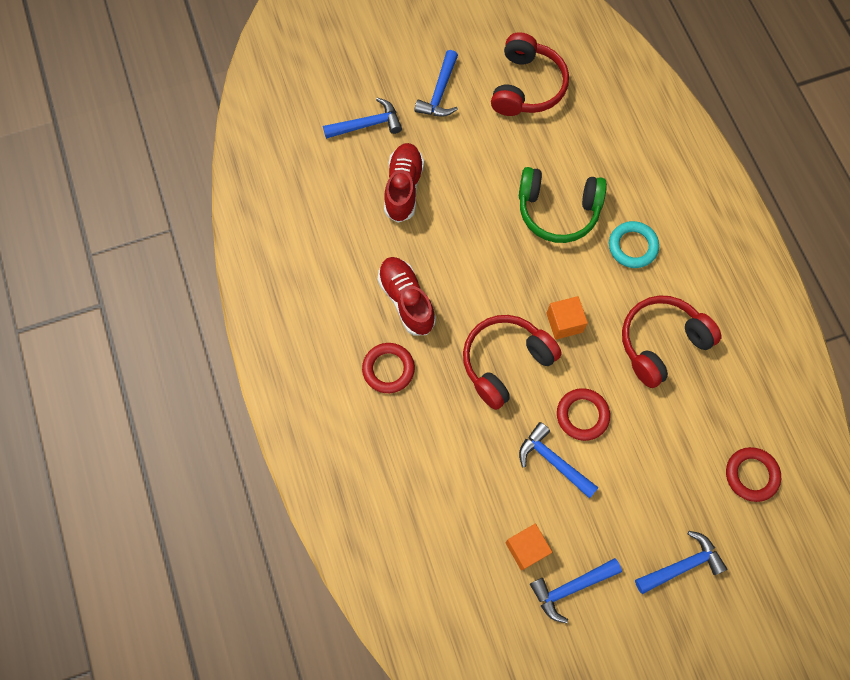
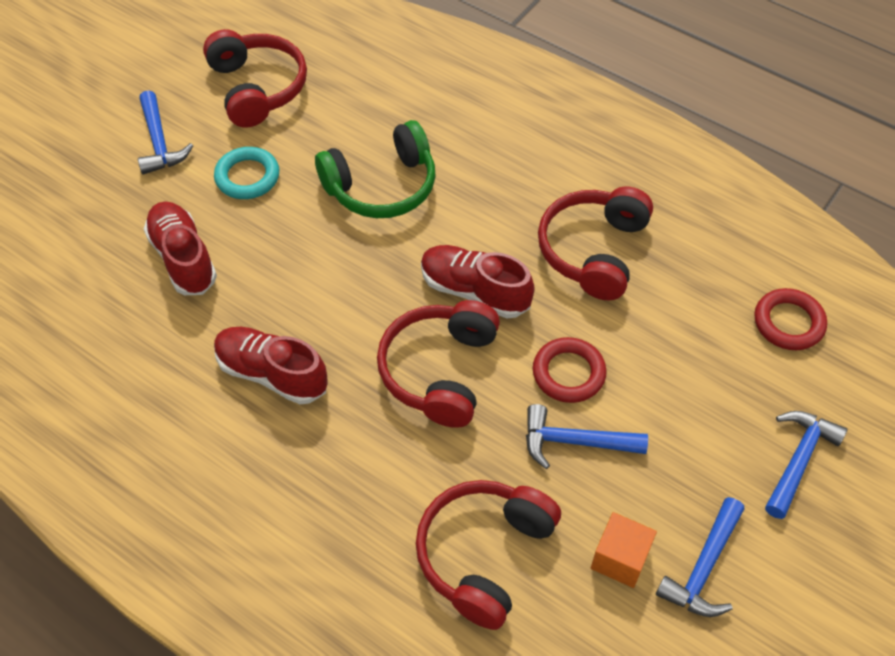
camera: 35 degrees left, 15 degrees down
blue hammer [323,97,402,139] -> none
red ring [362,343,415,393] -> none
orange cube [546,296,588,340] -> red shoe [421,245,535,319]
turquoise ring [609,221,659,268] -> turquoise ring moved to [214,147,279,199]
none -> red headphones [416,480,561,630]

